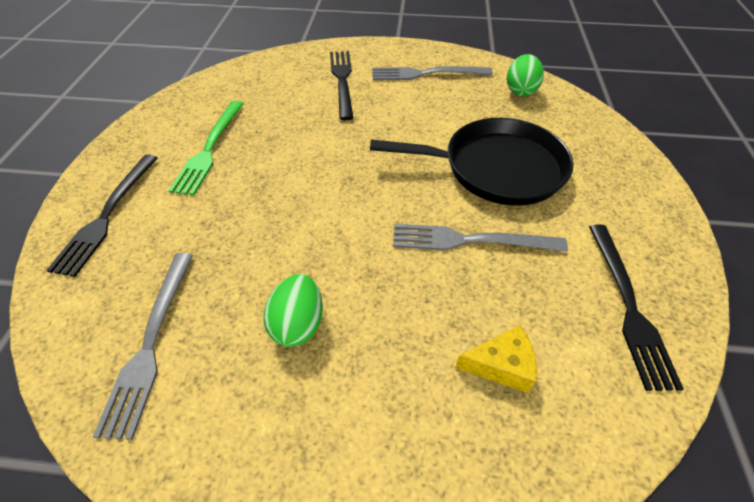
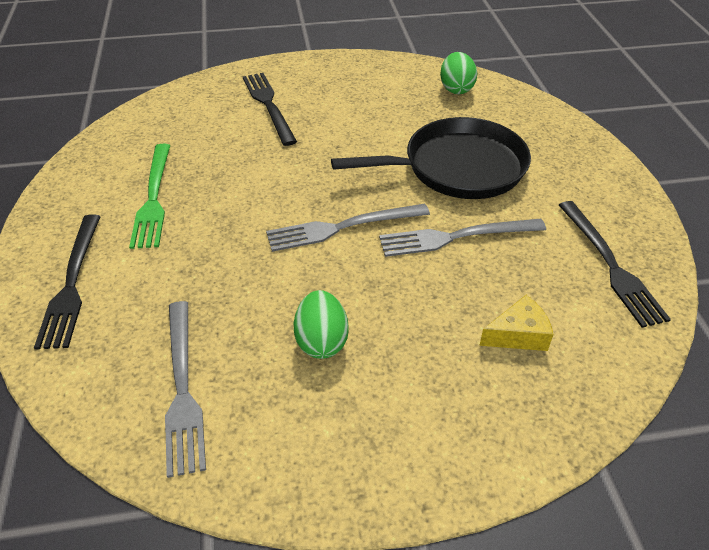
camera: 15 degrees left, 5 degrees down
grey fork [372,66,493,80] -> grey fork moved to [266,204,430,252]

